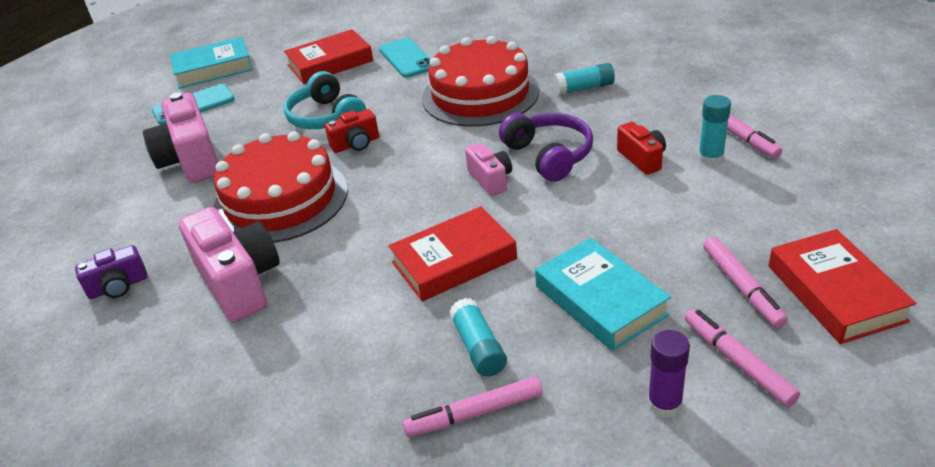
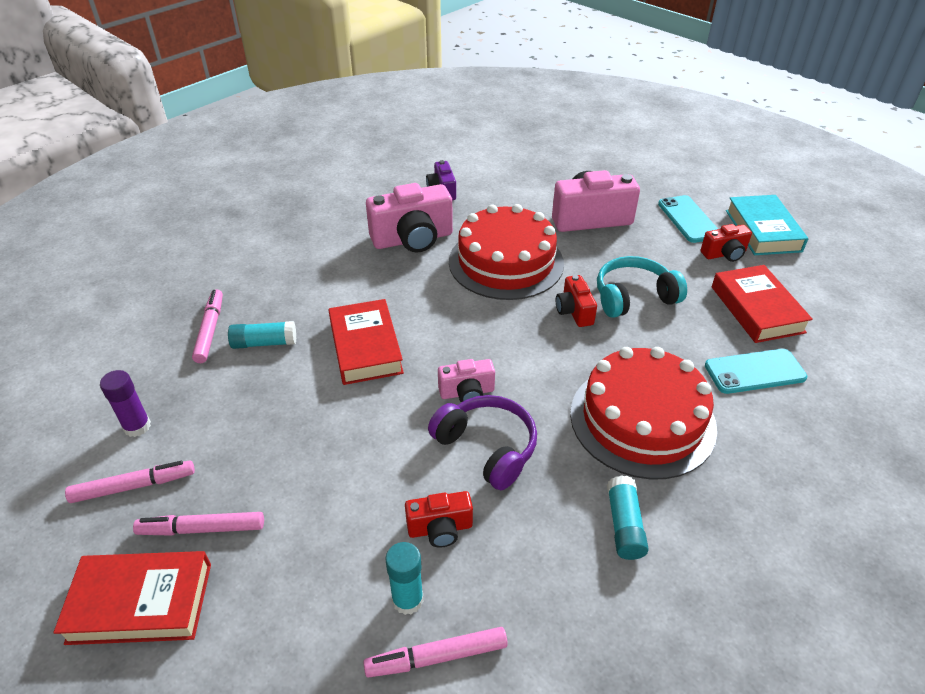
camera: 100 degrees right, 5 degrees up
purple headphones [499,113,593,182] -> purple headphones turned 120 degrees counterclockwise [428,395,537,490]
turquoise book [535,238,671,351] -> none
none -> red camera [700,224,752,262]

